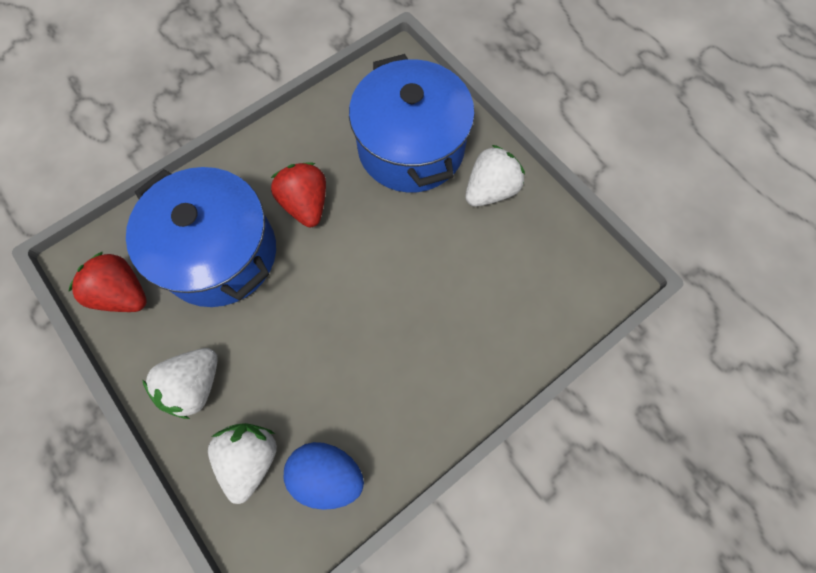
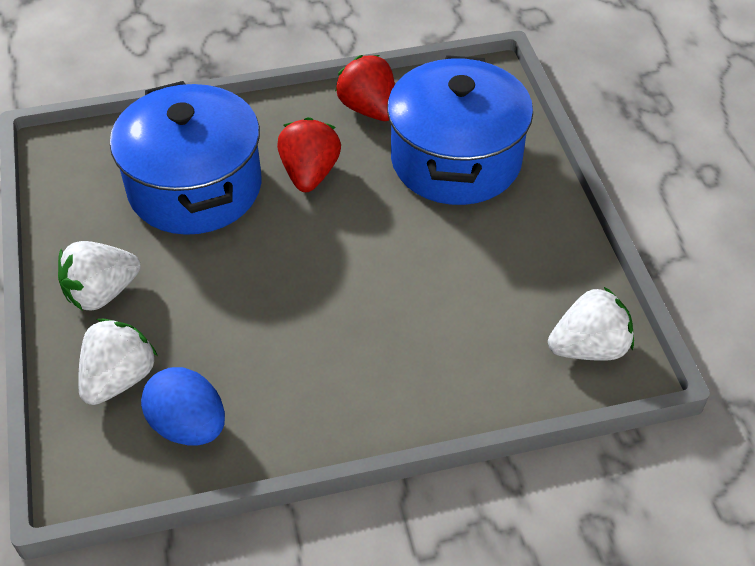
camera: 25 degrees right, 20 degrees down
red strawberry [68,252,147,312] -> red strawberry moved to [335,55,395,121]
white strawberry [465,145,525,207] -> white strawberry moved to [548,287,634,361]

